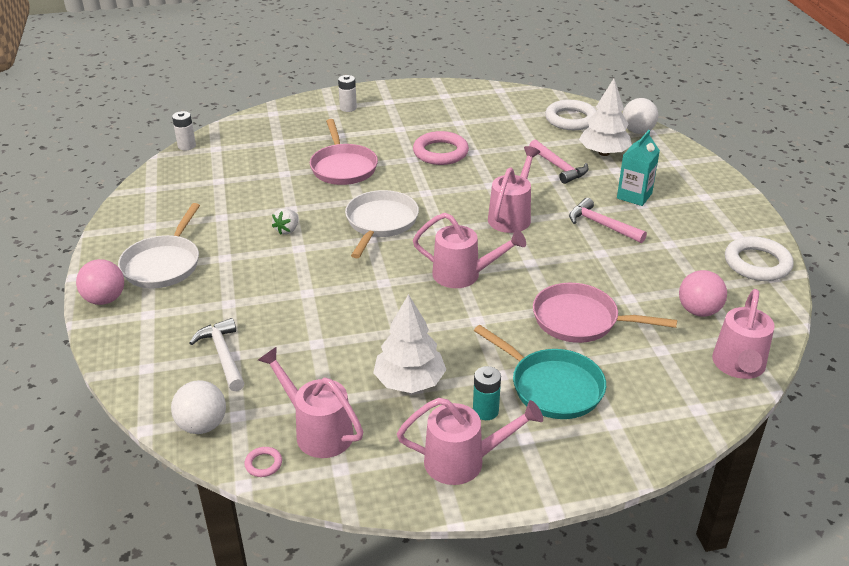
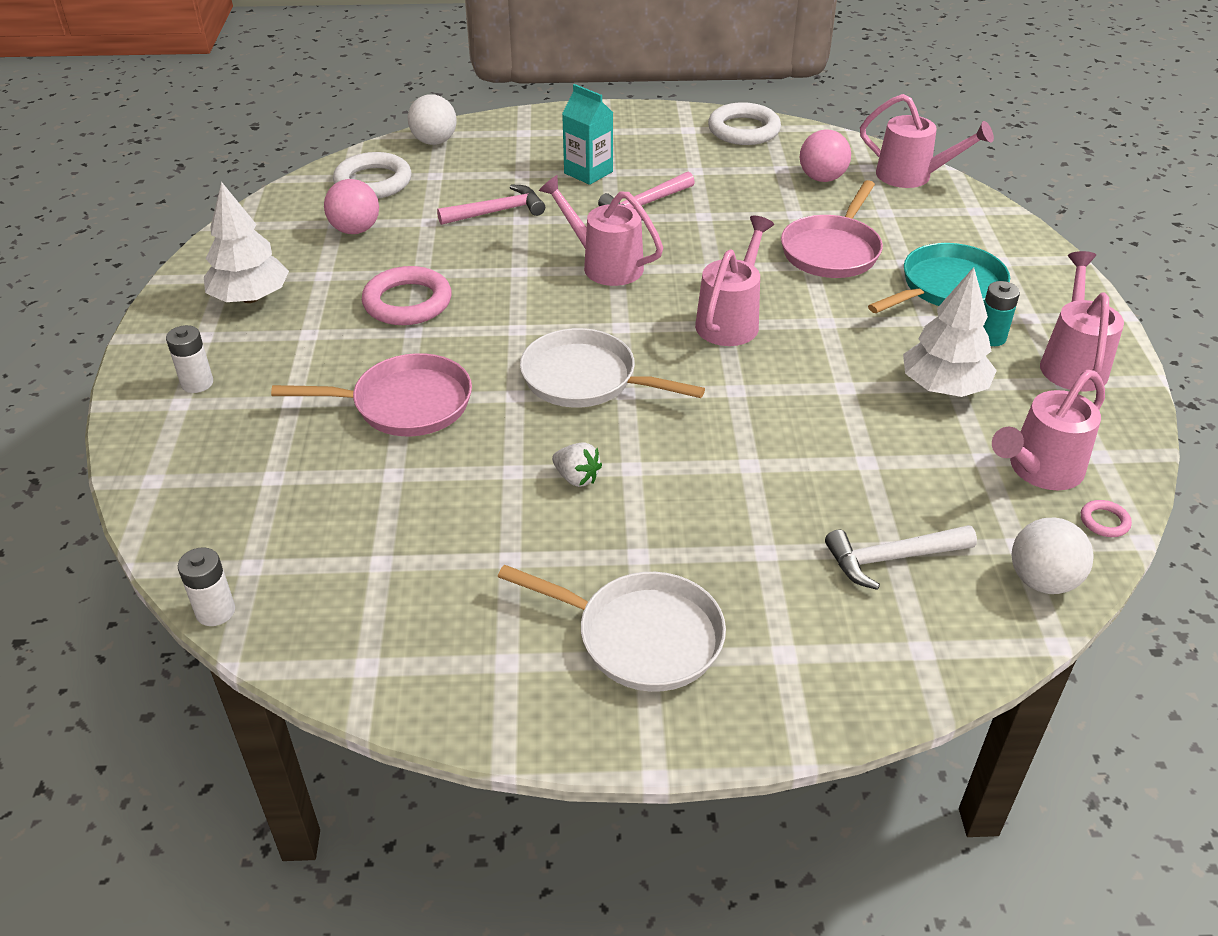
camera: 80 degrees left, 5 degrees up
pink ball [76,259,124,305] -> pink ball moved to [324,179,379,234]
white tree [579,79,632,156] -> white tree moved to [204,182,289,303]

